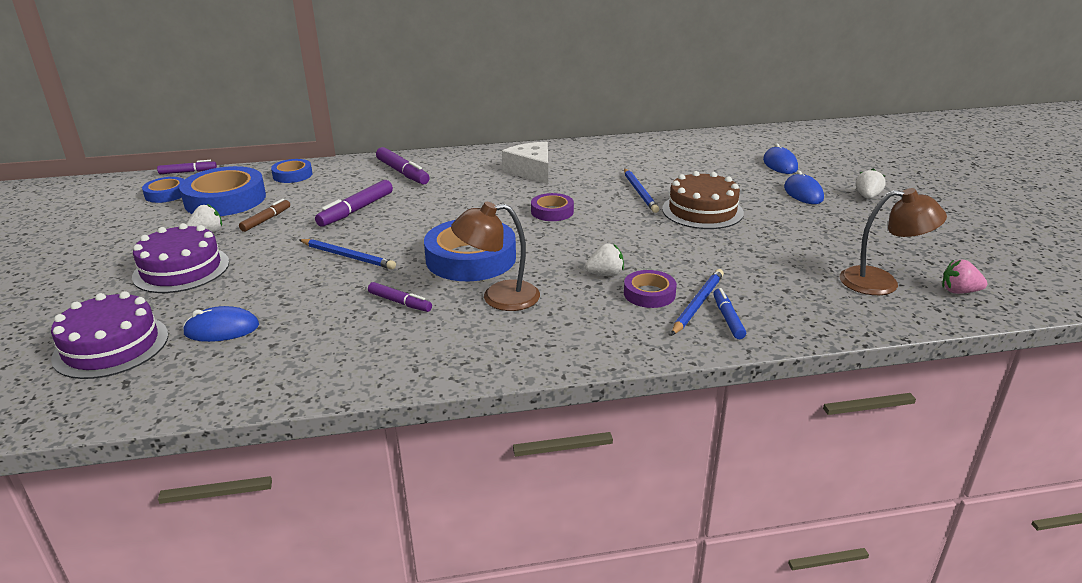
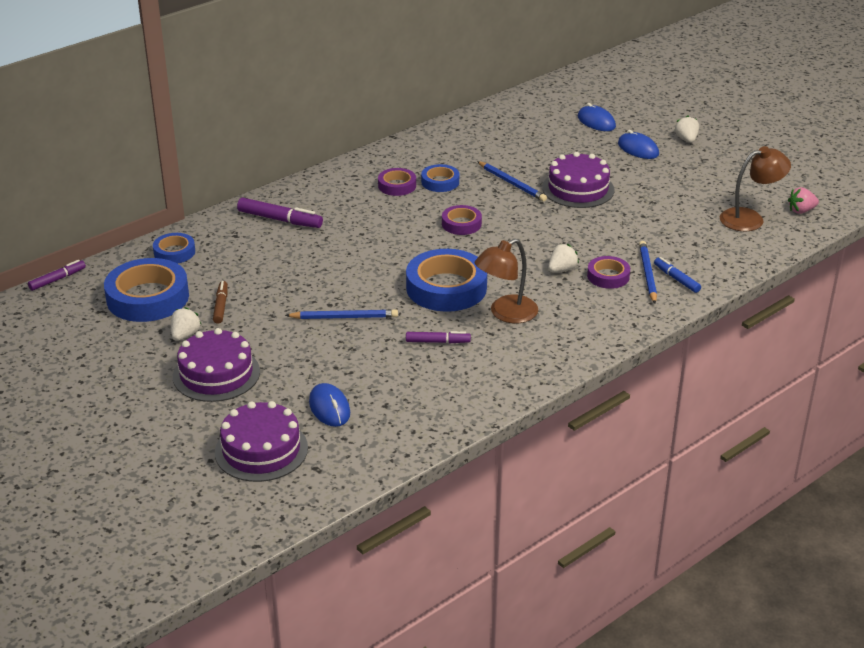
camera: 30 degrees left, 5 degrees up
blue tape [142,177,185,203] -> blue tape moved to [421,164,459,192]
blue mouse [183,306,259,342] -> blue mouse turned 75 degrees counterclockwise [309,383,350,427]
purple marker [315,180,393,227] -> none
white cheese [502,142,548,184] -> purple tape [378,168,416,196]
brown cake [662,171,744,229] -> purple cake [542,152,614,208]

